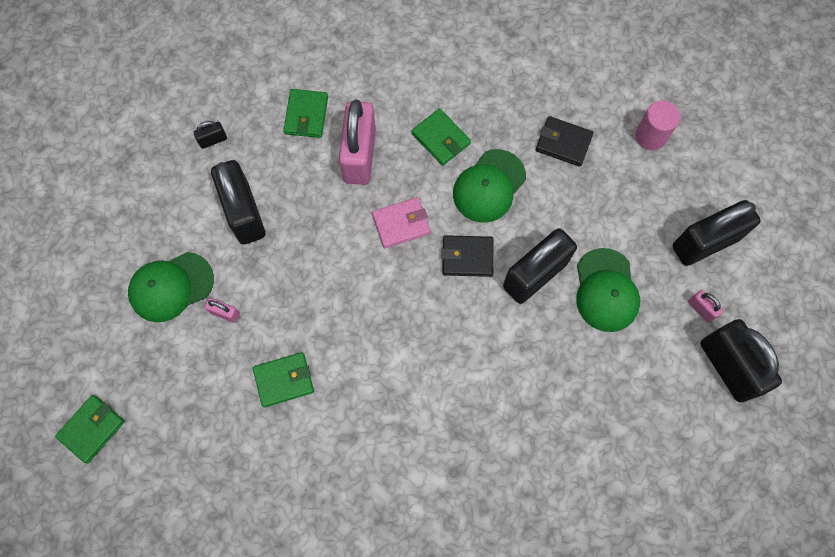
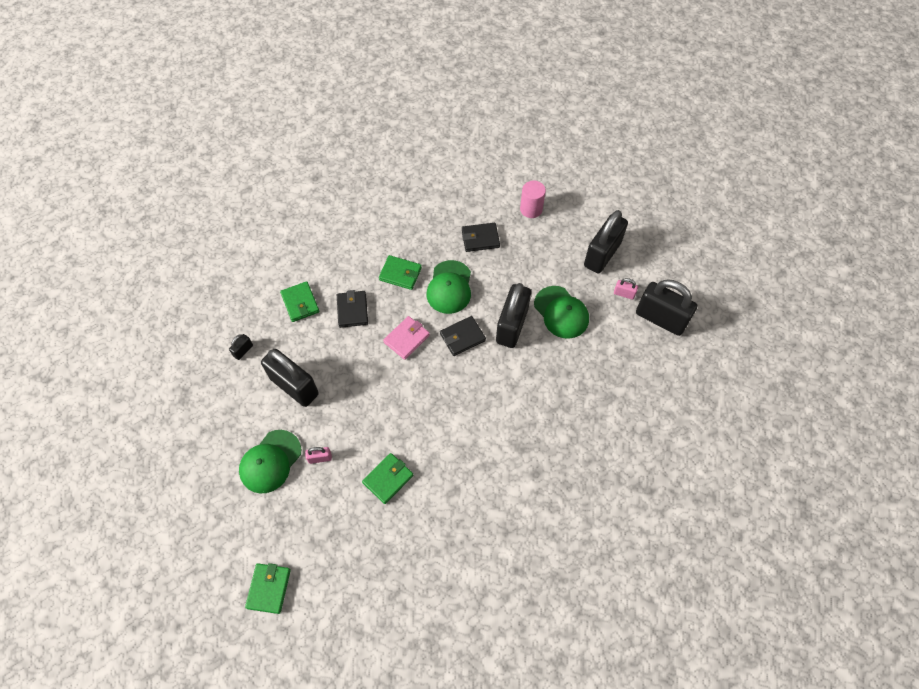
camera: 30 degrees left, 10 degrees down
pink padlock [339,100,376,185] -> black wallet [337,290,368,328]

